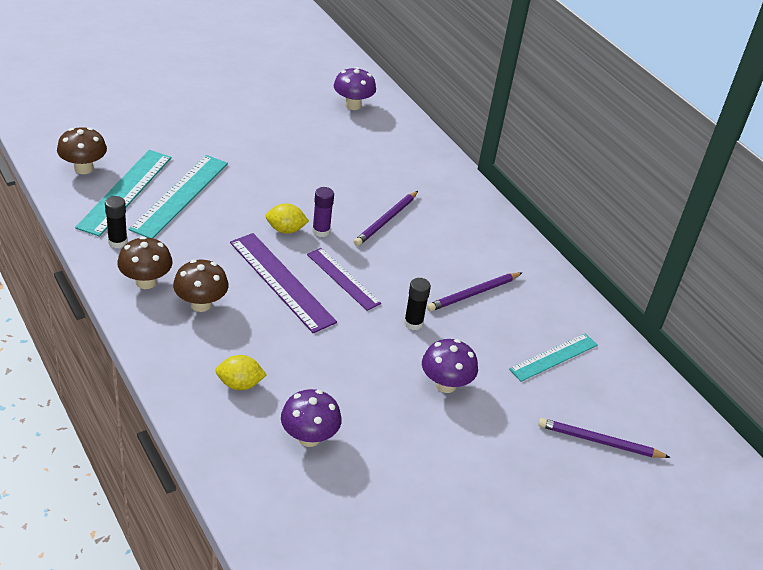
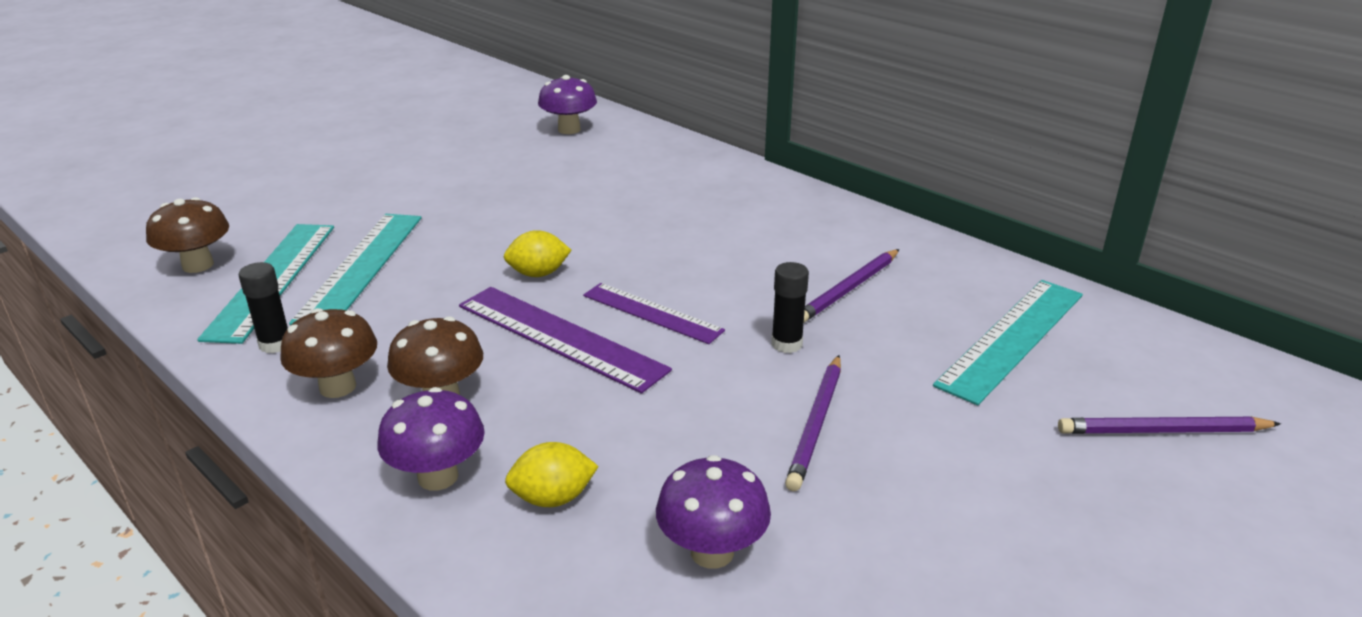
camera: 10 degrees left, 10 degrees down
purple glue stick [312,187,334,237] -> none
purple pencil [354,191,418,246] -> purple pencil moved to [785,355,841,491]
purple mushroom [422,339,478,393] -> purple mushroom moved to [377,387,485,491]
turquoise ruler [509,333,598,382] -> turquoise ruler [933,280,1083,405], size x1.54

